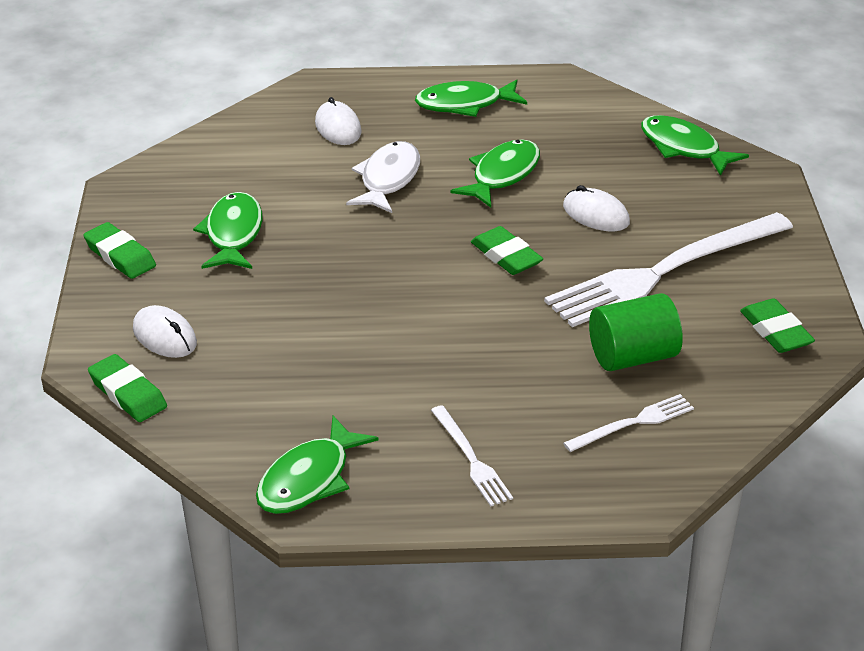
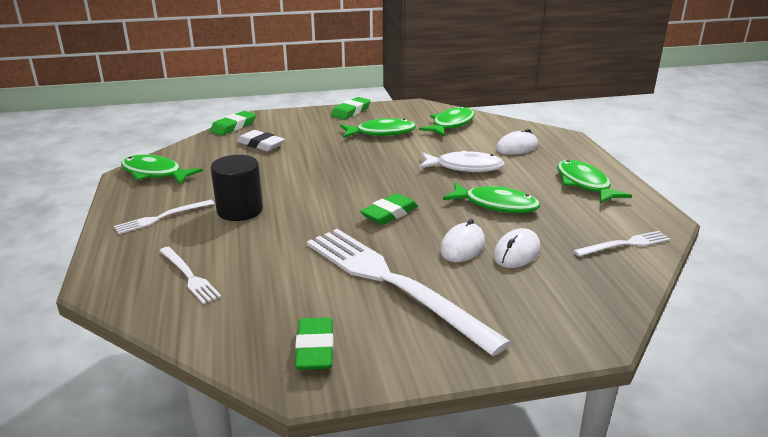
camera: 80 degrees right, 10 degrees down
white mouse [133,305,197,358] -> white mouse moved to [493,228,540,268]
green cylinder [589,293,683,371] -> none
green fish [641,115,749,176] -> green fish moved to [419,106,474,137]
green eraser [740,298,815,353] -> green eraser turned 60 degrees counterclockwise [295,318,334,370]
none -> black cylinder [211,155,263,221]
none -> white eraser [237,130,285,151]
none -> white fork [573,231,670,256]

